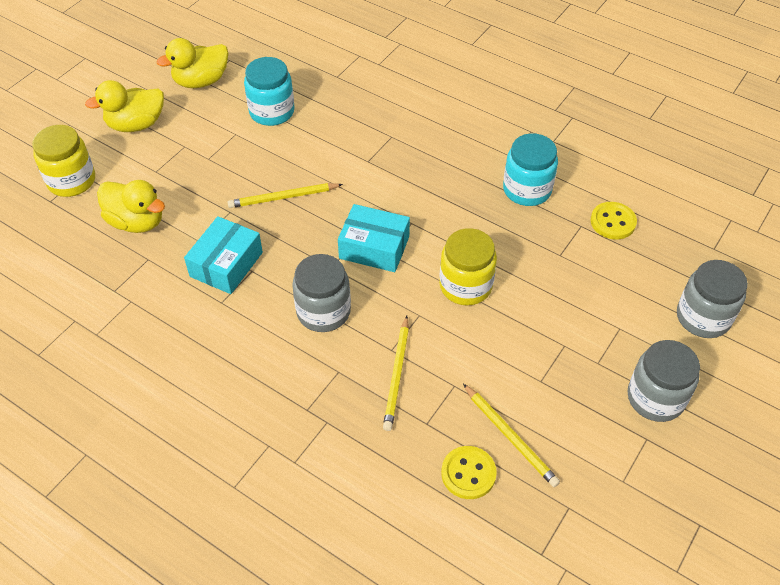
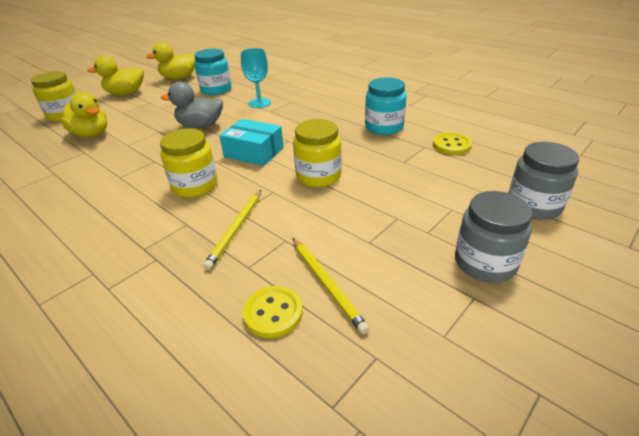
camera: 10 degrees right, 15 degrees down
turquoise box [184,216,263,294] -> none
yellow pencil [228,183,343,208] -> grey duck [161,82,223,129]
grey jar [292,254,351,332] -> yellow jar [160,129,217,198]
none -> turquoise goblet [241,48,271,108]

